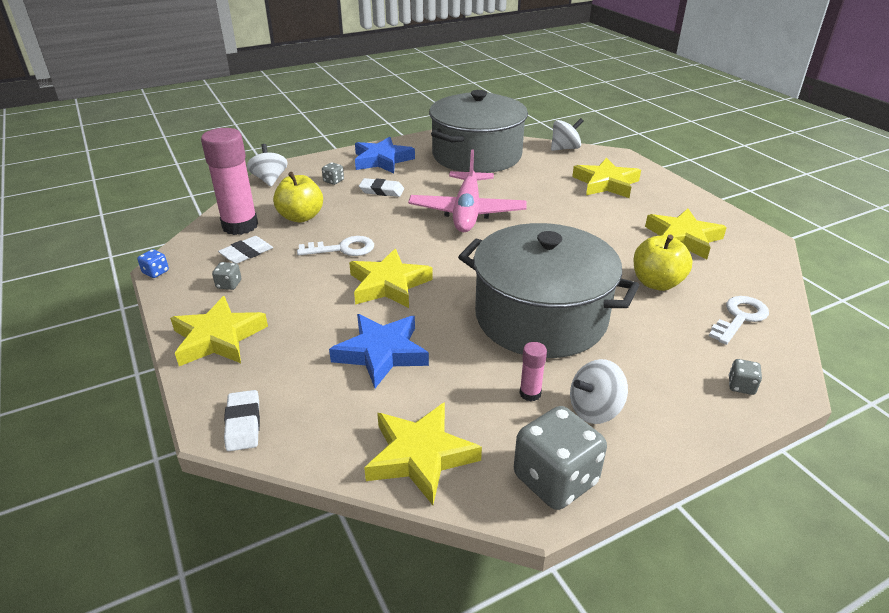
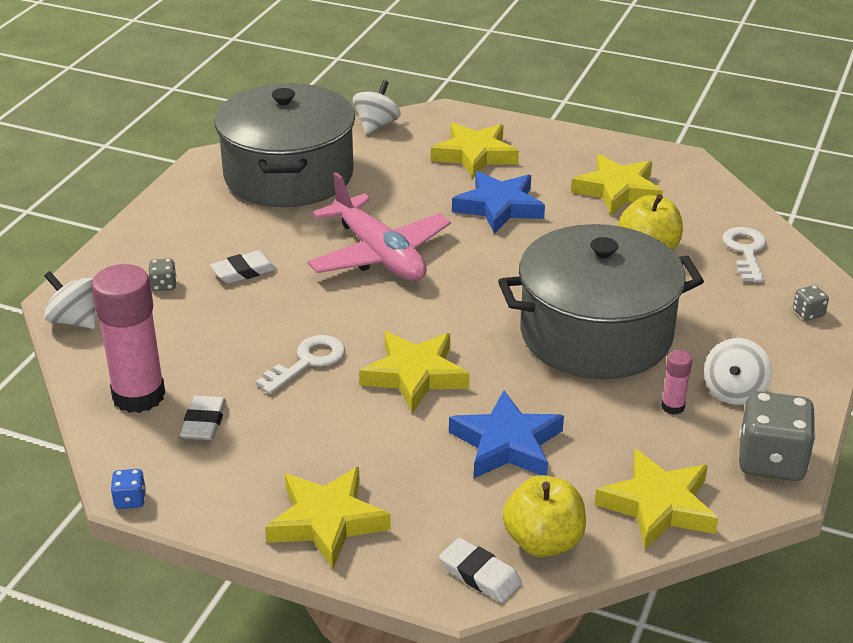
camera: 40 degrees left, 0 degrees up
grey dice [212,262,241,290] -> none
yellow apple [273,172,323,222] -> yellow apple moved to [502,475,586,557]
blue star [355,137,415,173] -> blue star moved to [452,171,545,234]

